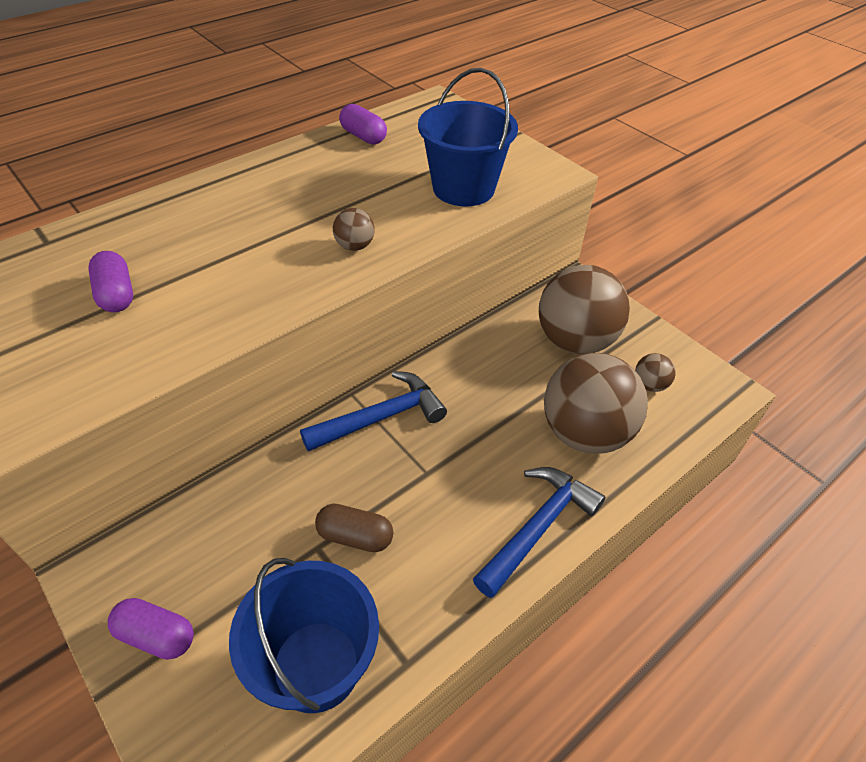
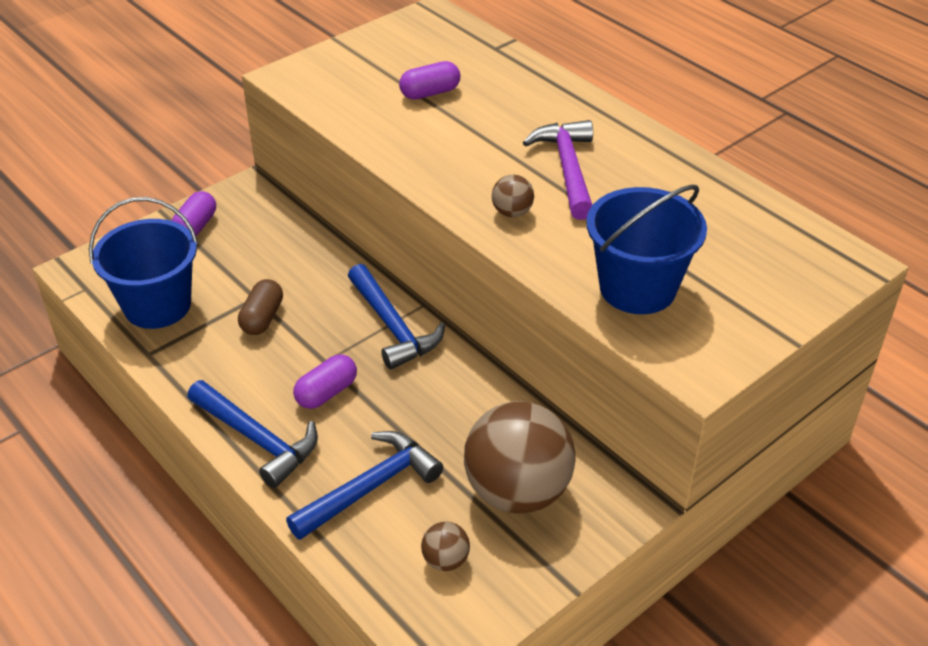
camera: 90 degrees right, 5 degrees down
purple capsule [339,104,387,144] -> purple capsule moved to [293,354,357,409]
brown ball [544,353,648,454] -> blue hammer [286,431,443,540]
none -> purple hammer [523,120,593,220]

